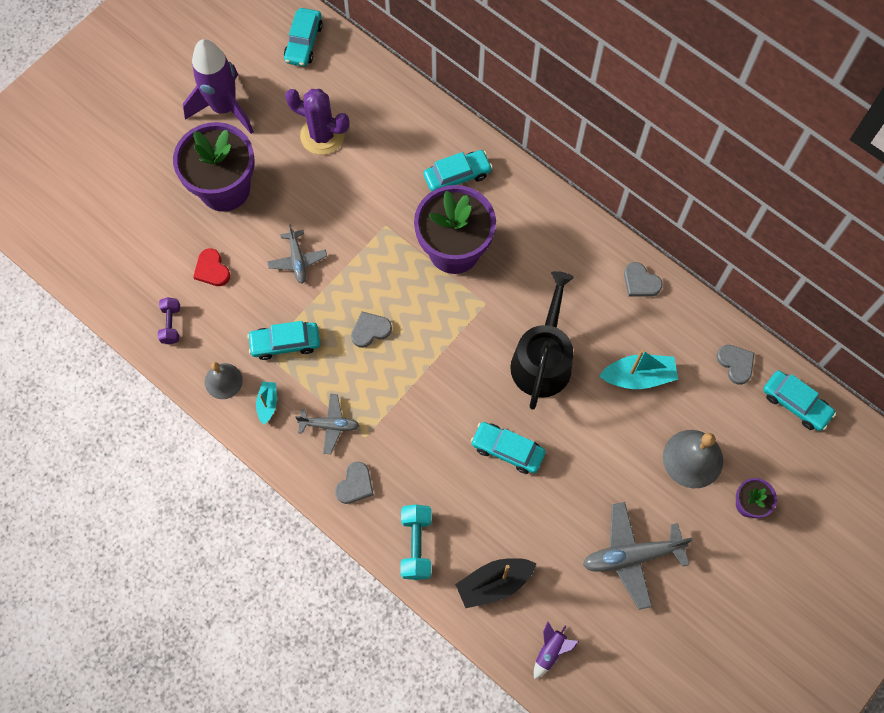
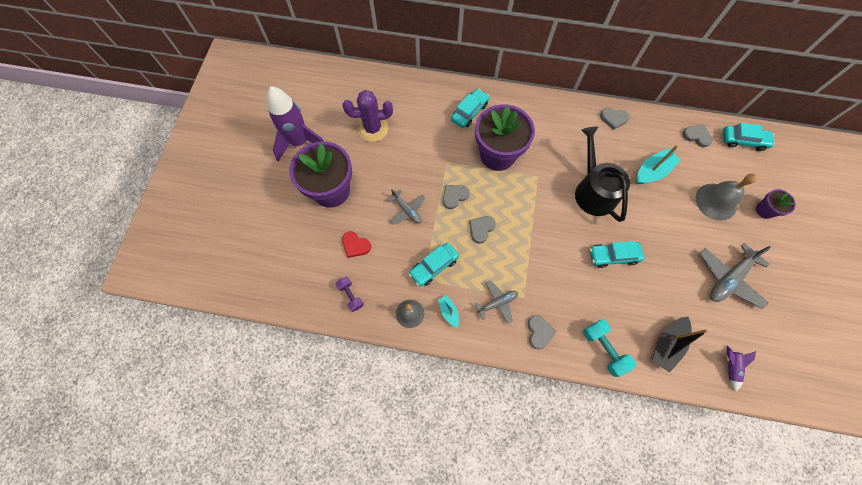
camera: 30 degrees left, 0 degrees up
turquoise car [284,8,323,67] -> none
none -> grey heart [443,185,469,209]

